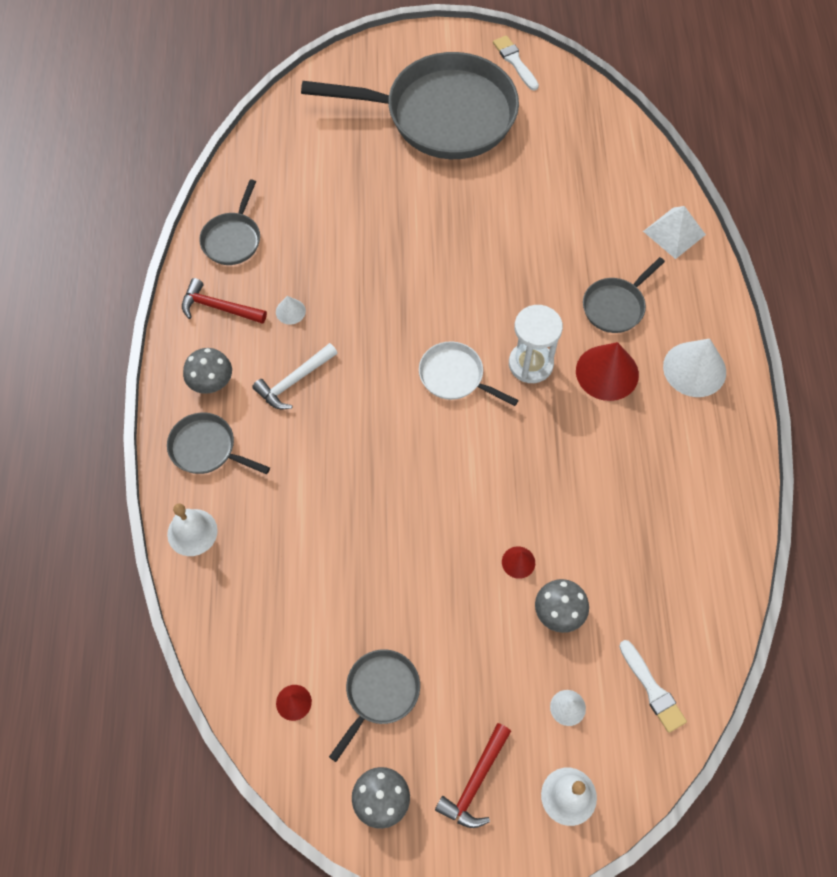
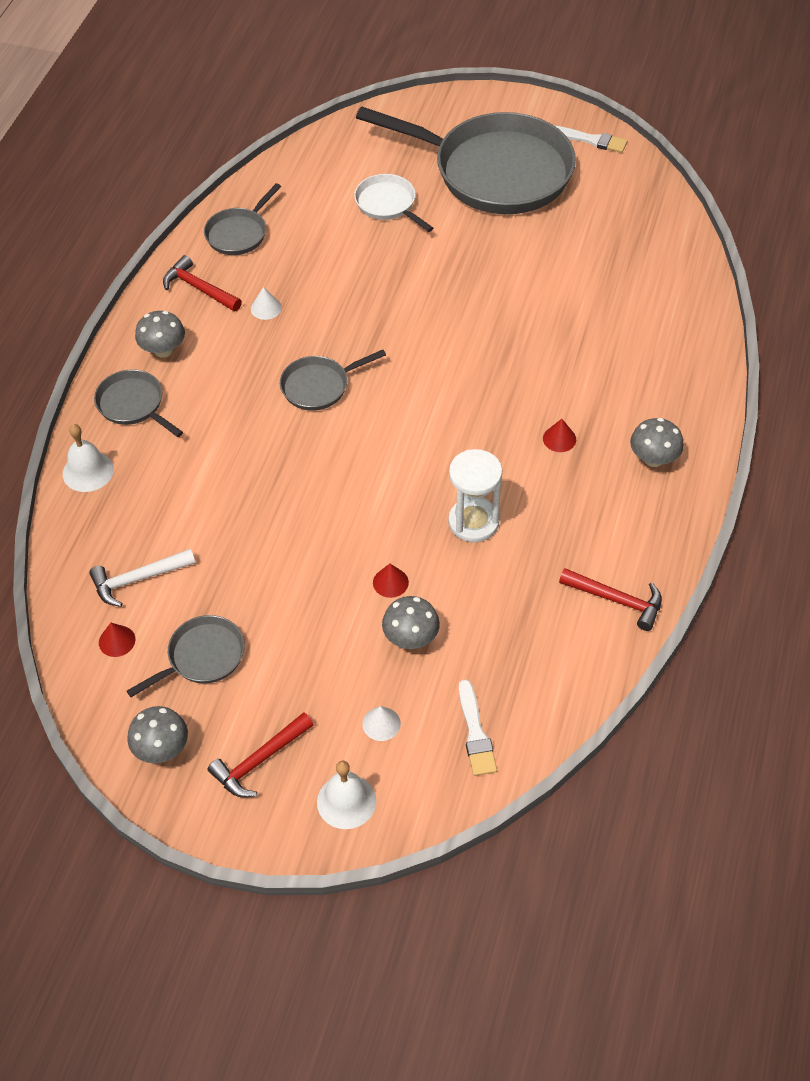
camera: 20 degrees right, 10 degrees down
white hammer [252,343,337,409] -> white hammer moved to [89,549,195,607]
white pan [419,341,519,406] -> white pan moved to [354,174,433,232]
white brush [493,35,539,91] -> white brush turned 120 degrees clockwise [555,126,627,153]
white hourglass [509,305,563,383] -> white hourglass moved to [448,449,502,542]
red cone [576,342,639,401] -> red cone [543,419,576,452], size x0.49
grey pan [583,257,665,333] -> grey pan moved to [280,350,386,411]
white pyramid [643,206,706,259] -> none
white cone [663,339,726,397] -> grey mushroom [630,418,684,467]
none -> red hammer [559,568,662,631]

